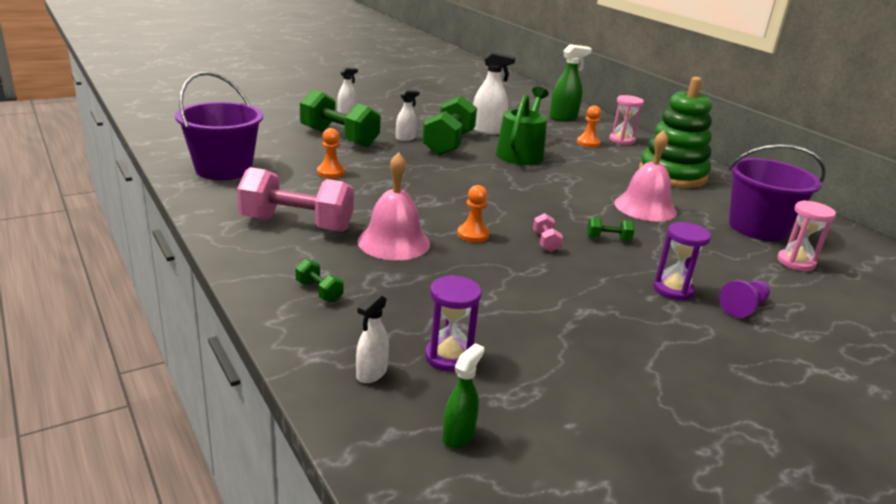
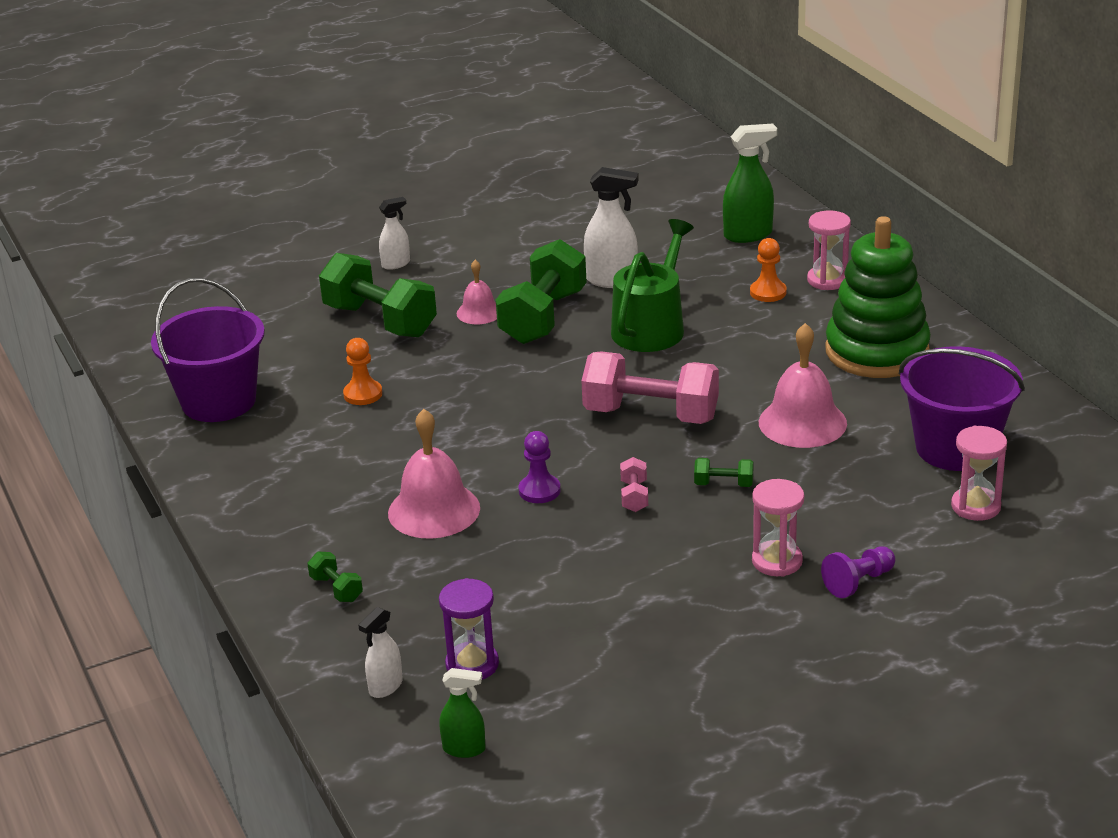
camera: 10 degrees right, 5 degrees up
pink dumbbell [237,167,354,232] -> pink dumbbell moved to [581,351,719,424]
white spray bottle [396,90,420,141] -> pink bell [457,260,497,324]
green spray bottle [442,343,484,449] -> green spray bottle turned 60 degrees clockwise [440,668,486,758]
orange pawn [457,185,490,243] -> purple pawn [519,431,561,503]
purple hourglass [653,222,711,301] -> pink hourglass [752,479,804,577]

